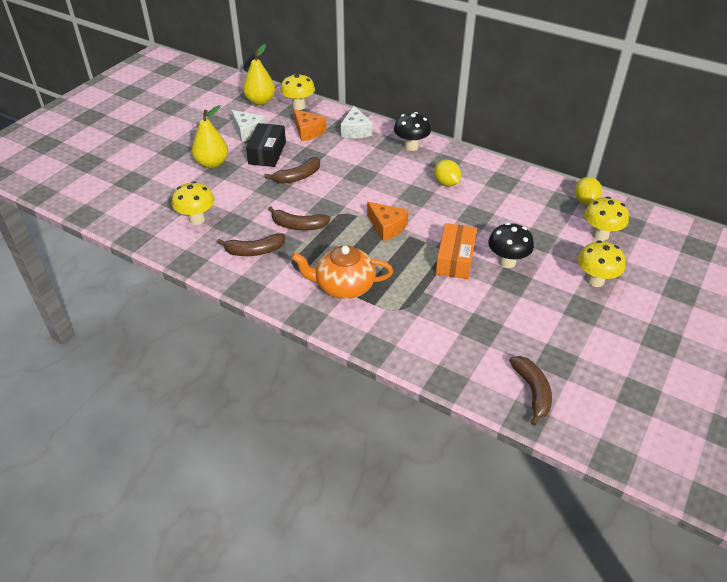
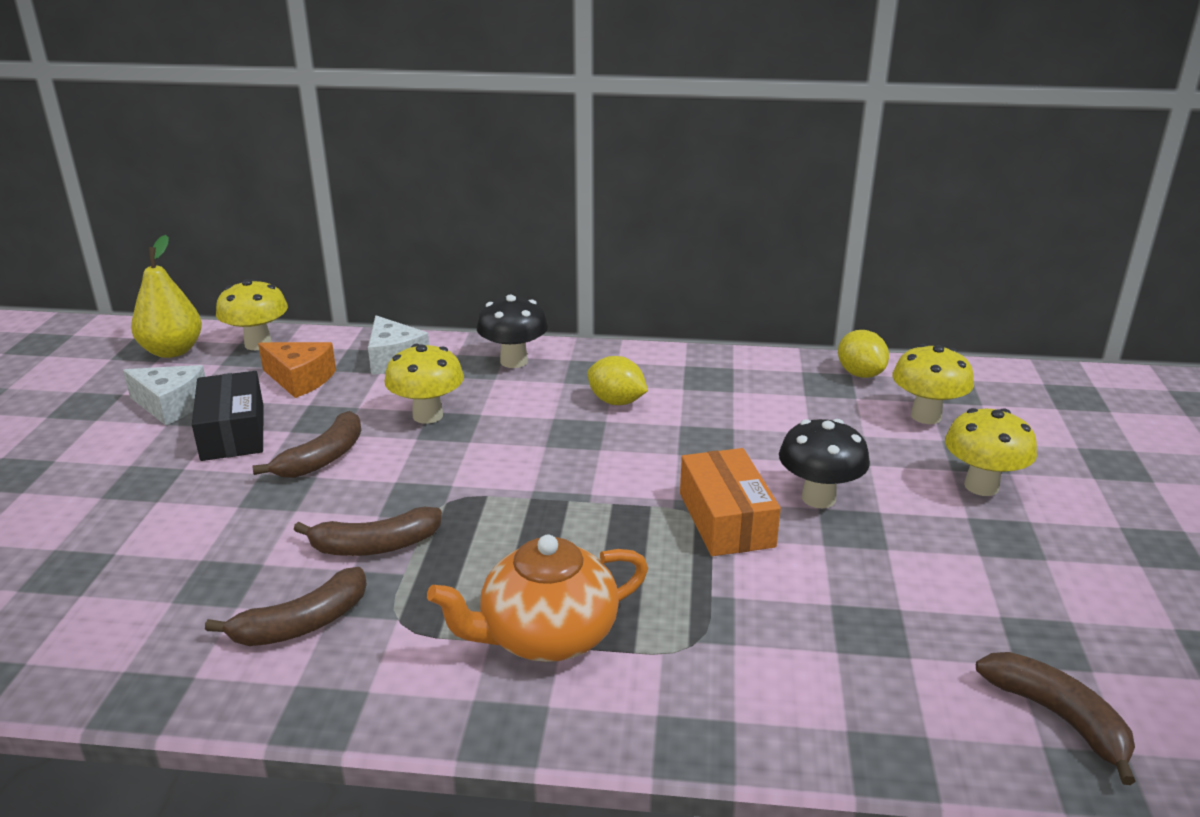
camera: 25 degrees left, 15 degrees down
yellow mushroom [172,181,215,225] -> yellow mushroom moved to [385,344,464,424]
yellow pear [192,105,228,168] -> none
orange cheese [367,202,408,241] -> none

